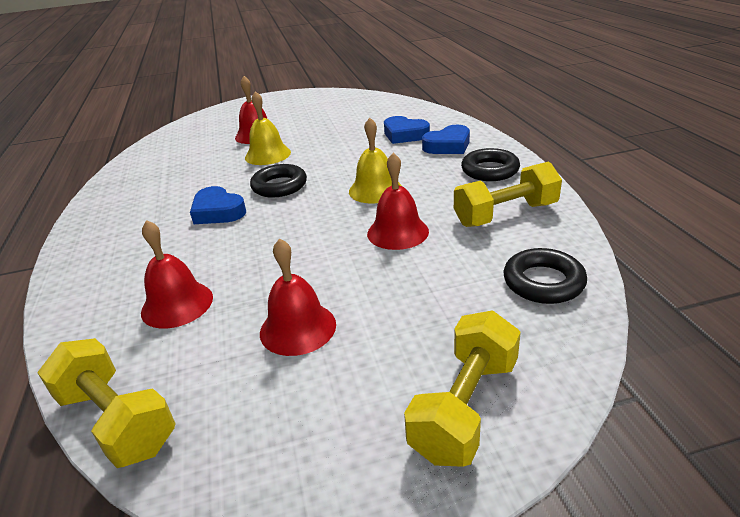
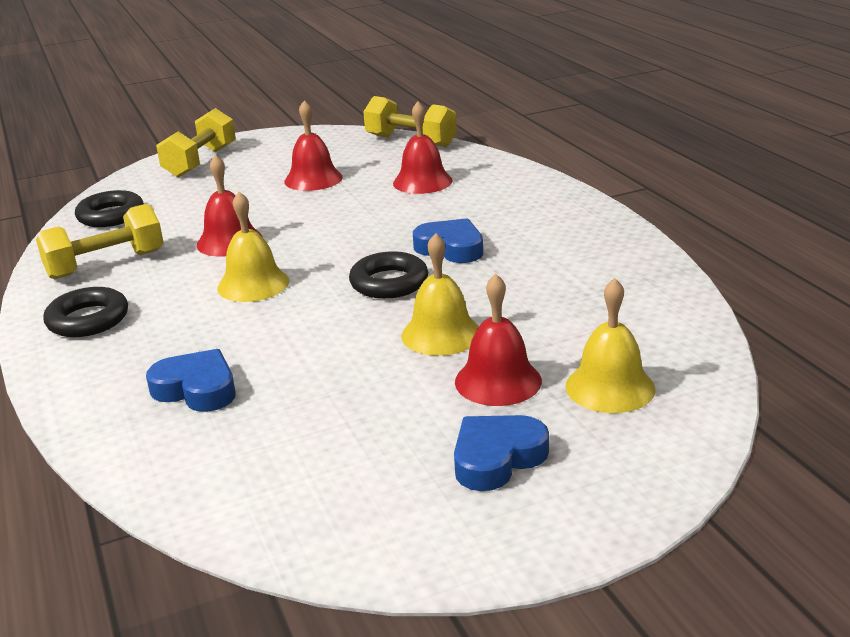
camera: 170 degrees right, 5 degrees down
blue heart [422,125,470,154] -> blue heart moved to [454,415,549,491]
none -> yellow bell [566,278,655,413]

